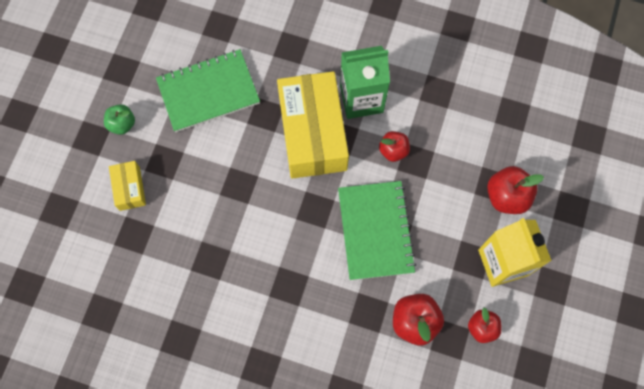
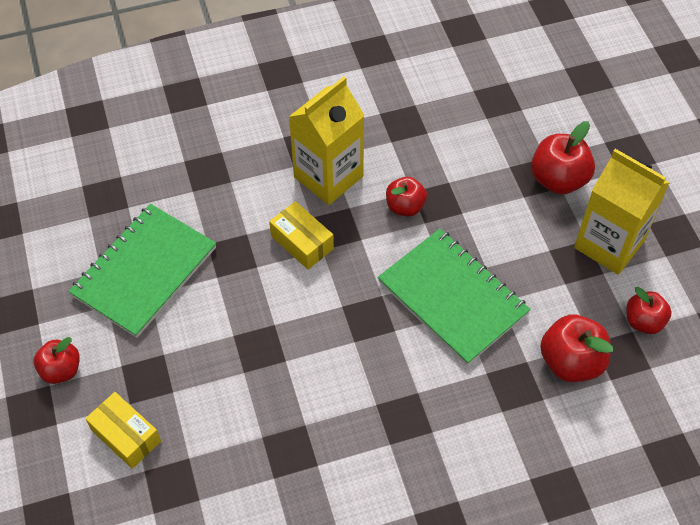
camera: 35 degrees left, 15 degrees down
green apple [104,104,135,135] -> red apple [34,337,80,384]
yellow box [277,71,349,179] -> yellow box [269,201,334,269], size x0.46
green carton [340,46,390,119] -> yellow carton [289,76,365,205]

